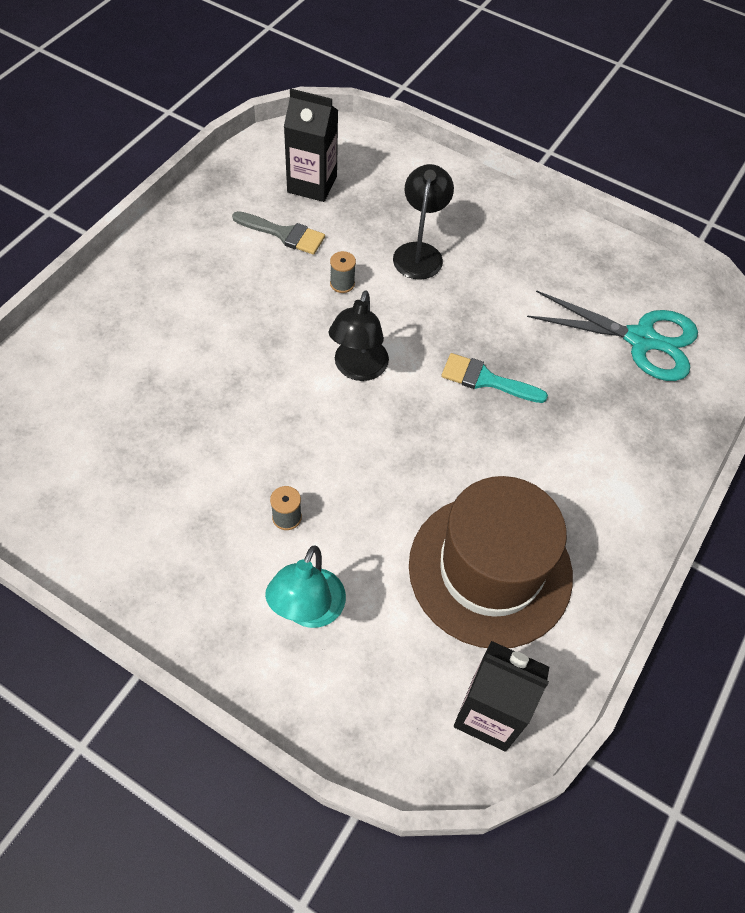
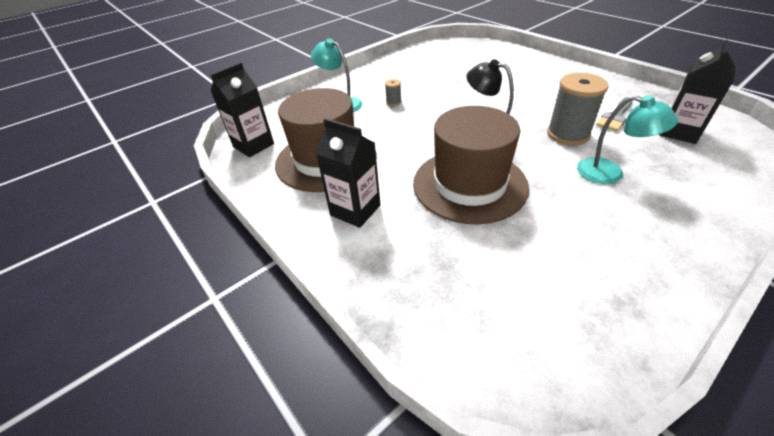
camera: 115 degrees right, 15 degrees down
grey spool [330,251,356,293] -> grey spool [547,73,609,145], size x2.23
black lamp [393,164,454,280] -> turquoise lamp [577,95,678,184]
turquoise brush [441,353,548,403] -> brown hat [413,106,529,225]
turquoise scissors [527,290,698,381] -> none
none -> black carton [316,118,381,228]

